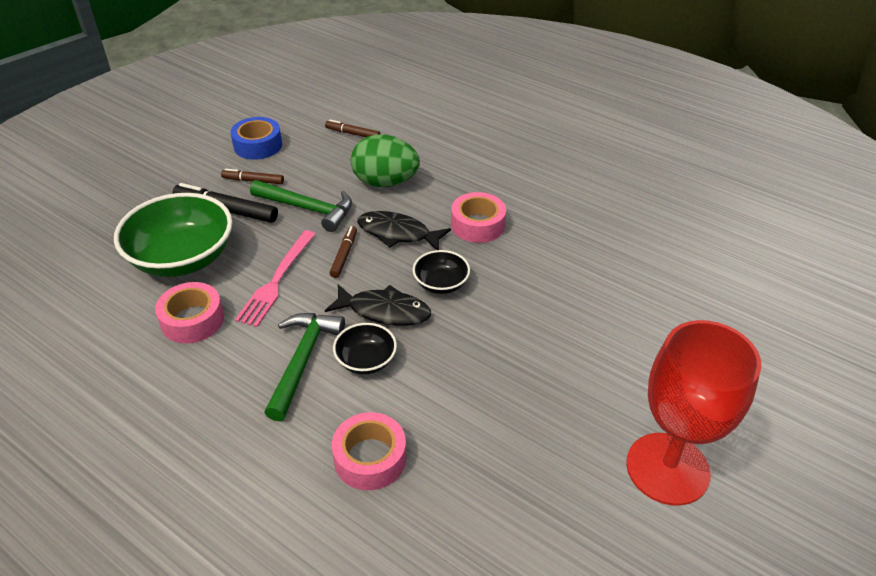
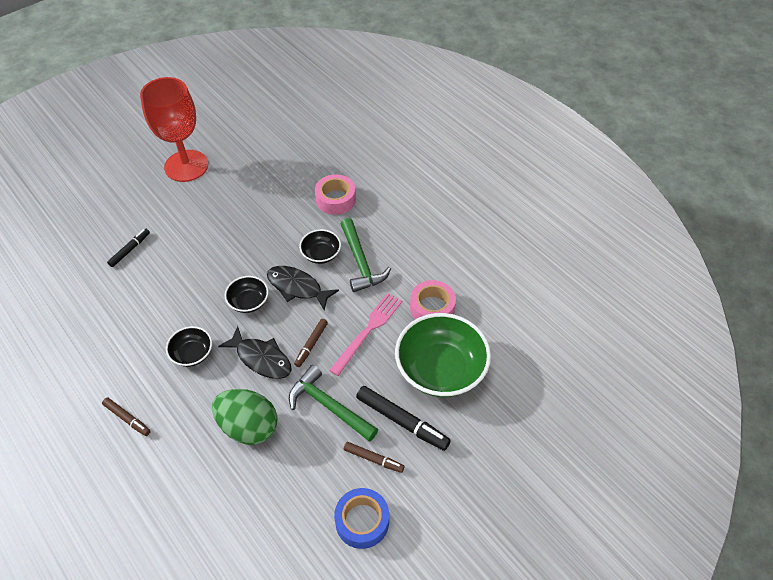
camera: 165 degrees left, 10 degrees up
green hammer [264,313,345,421] -> green hammer turned 45 degrees counterclockwise [341,218,391,292]
brown marker [325,120,381,137] -> brown marker moved to [102,398,151,436]
pink tape [451,192,506,243] -> black bowl [166,326,212,367]
none -> black marker [107,229,150,267]

